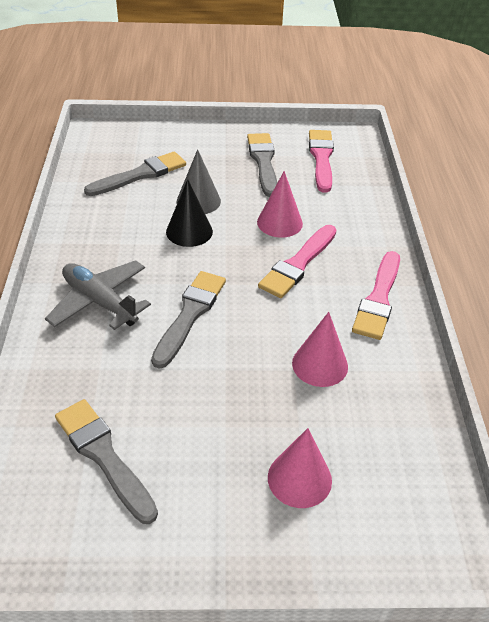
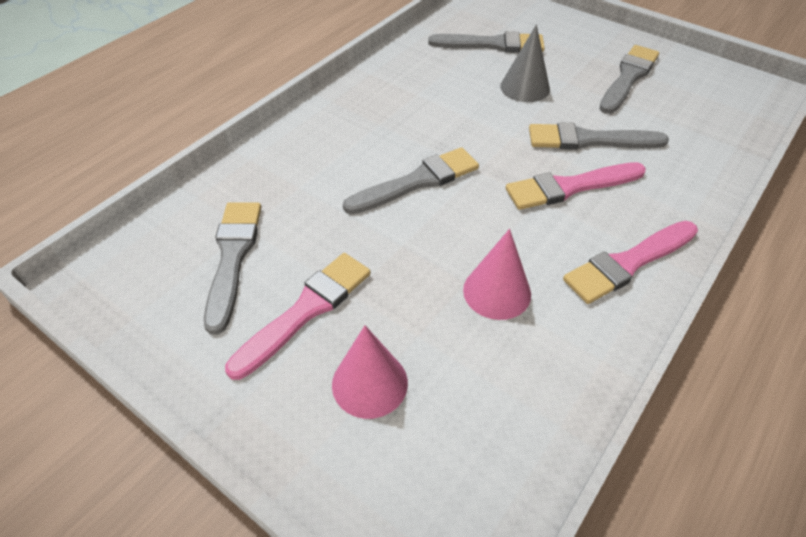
camera: 40 degrees right, 5 degrees up
grey plane [45,260,151,330] -> none
black cone [166,179,213,247] -> none
pink cone [257,171,303,238] -> grey brush [529,122,669,150]
pink brush [309,130,334,193] -> pink brush moved to [225,253,371,380]

